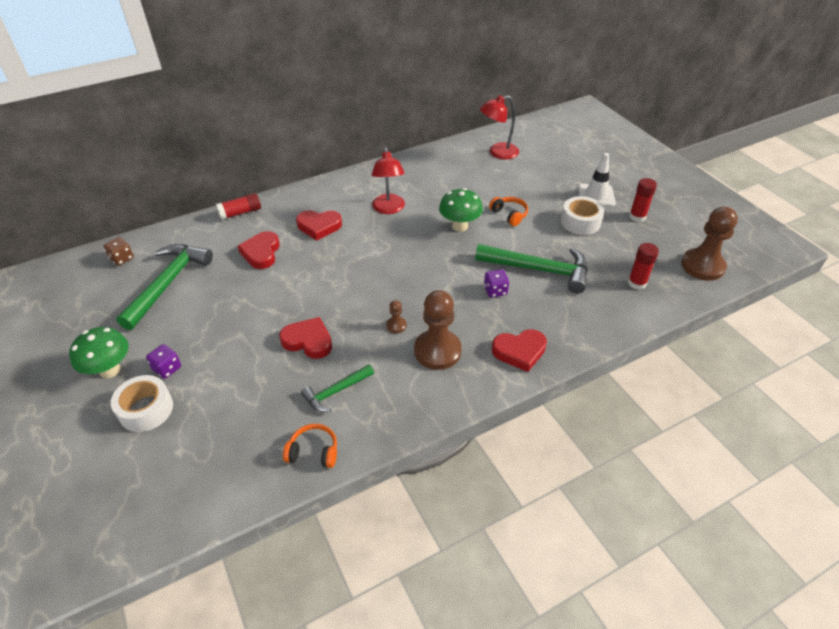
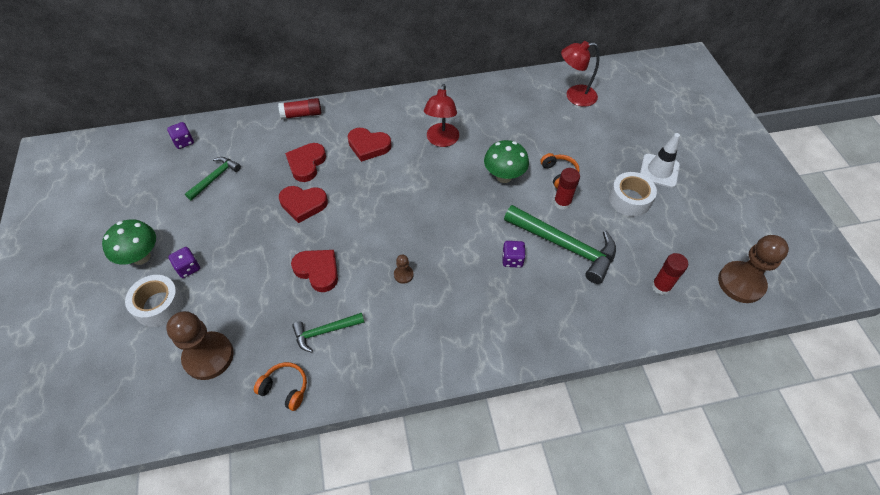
camera: 15 degrees right, 10 degrees up
brown dice [103,237,134,266] -> purple dice [167,122,194,149]
green hammer [116,244,213,330] -> green hammer [185,157,241,200], size x0.55
brown pawn [414,290,462,370] -> brown pawn moved to [166,311,234,380]
red heart [492,329,547,372] -> red heart moved to [279,186,328,223]
red glue stick [629,178,657,222] -> red glue stick moved to [554,168,580,210]

